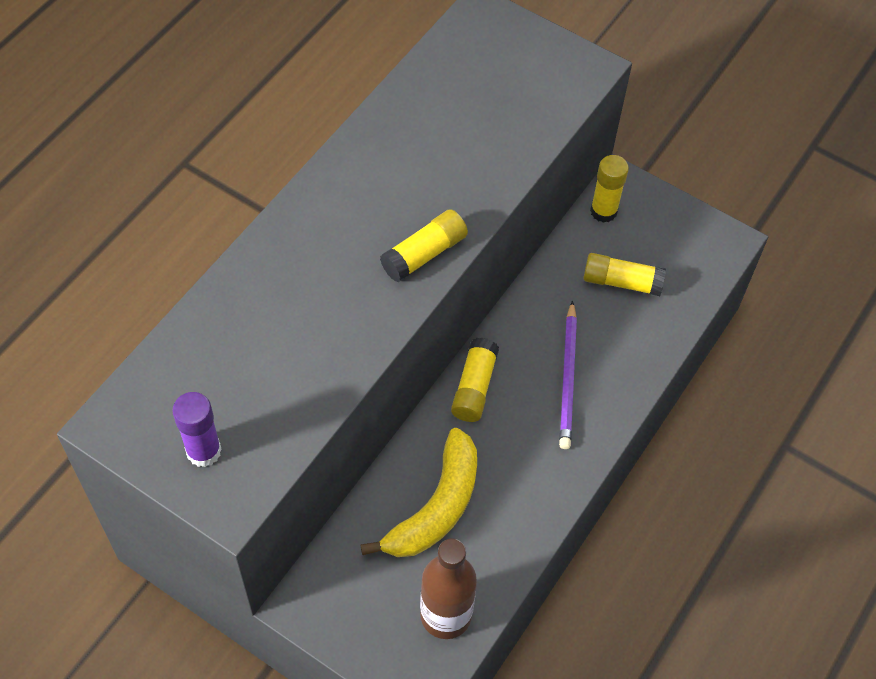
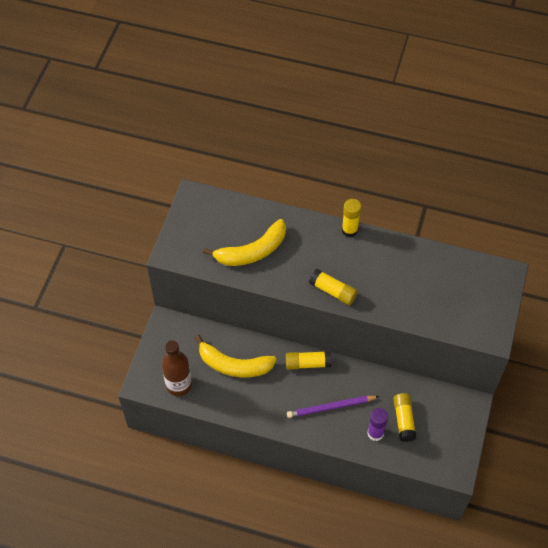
camera: 75 degrees right, 0 degrees up
purple glue stick [172,392,222,467] -> purple glue stick moved to [367,408,388,441]
yellow glue stick [590,155,629,223] -> yellow glue stick moved to [342,199,362,237]
none -> yellow banana [203,219,286,266]

